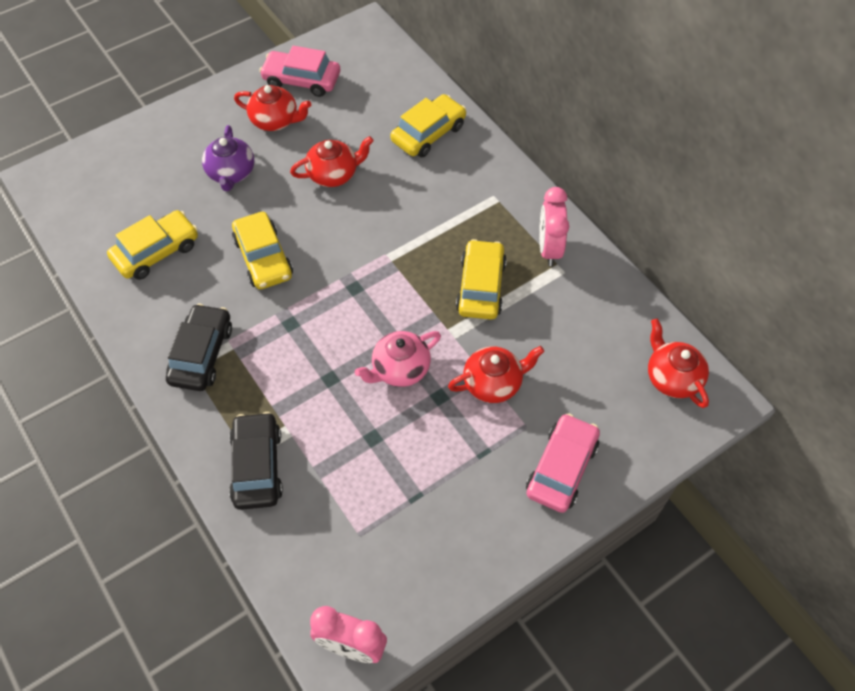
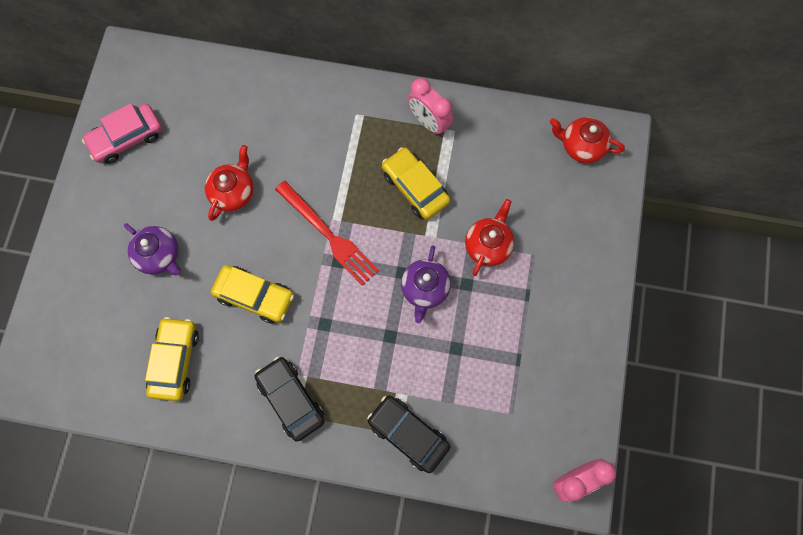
camera: 45 degrees left, 15 degrees up
red teapot [234,85,311,131] -> none
pink teapot [355,331,441,387] -> purple teapot [401,245,451,323]
yellow car [390,94,466,157] -> none
pink car [526,413,600,513] -> none
none -> red fork [275,181,379,286]

